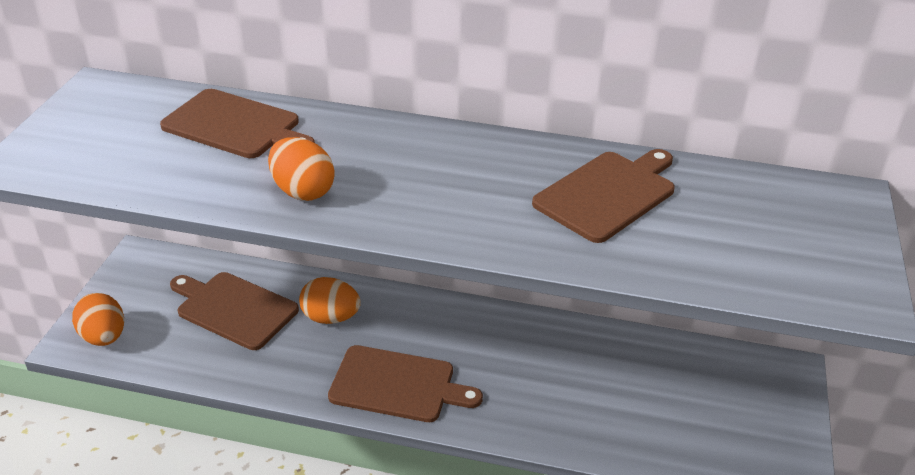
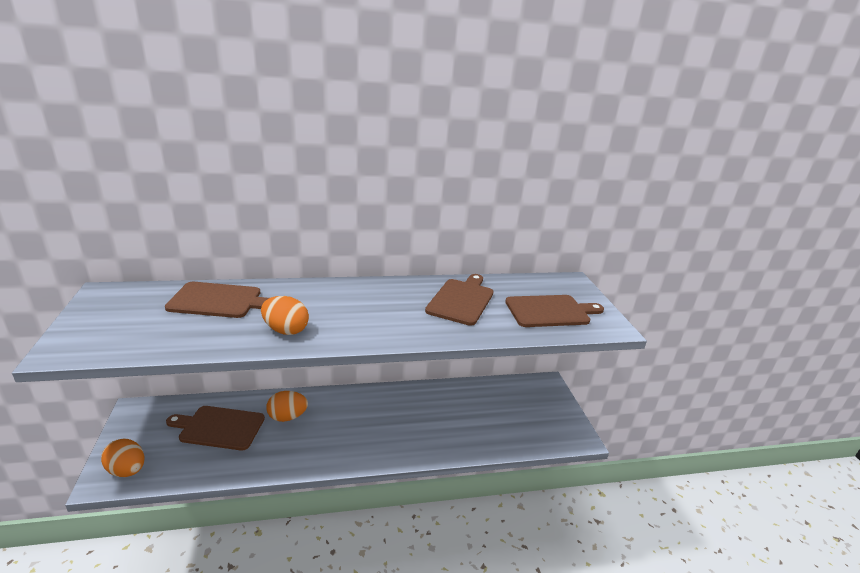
camera: 25 degrees left, 10 degrees down
brown cutting board [328,345,483,422] -> brown cutting board moved to [505,295,604,327]

